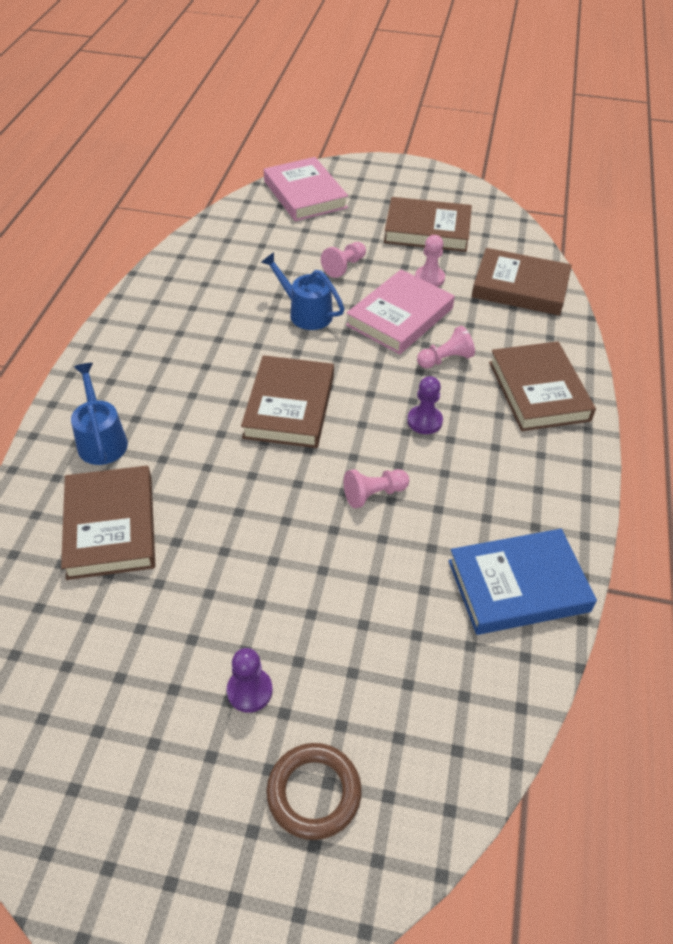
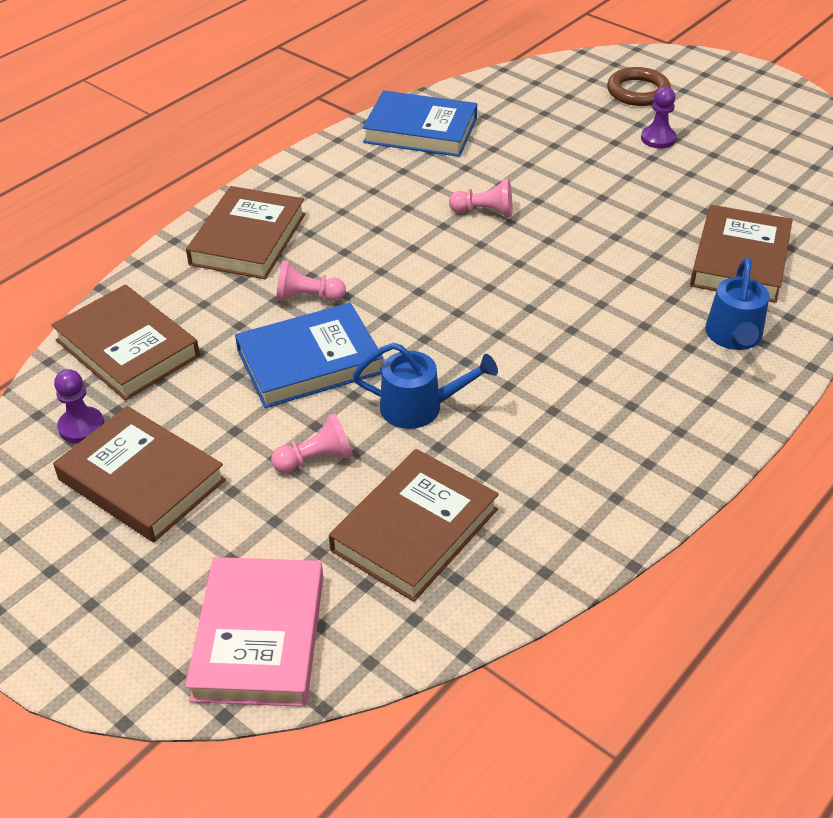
camera: 150 degrees left, 5 degrees down
brown book [241,355,334,448] -> brown book moved to [329,449,499,602]
blue watering can [261,252,345,330] -> blue watering can turned 60 degrees counterclockwise [353,343,498,429]
pink book [346,269,455,354] -> blue book [235,303,383,408]
purple pawn [407,376,443,434] -> purple pawn moved to [54,369,104,443]
pink pawn [415,235,445,287] -> none

